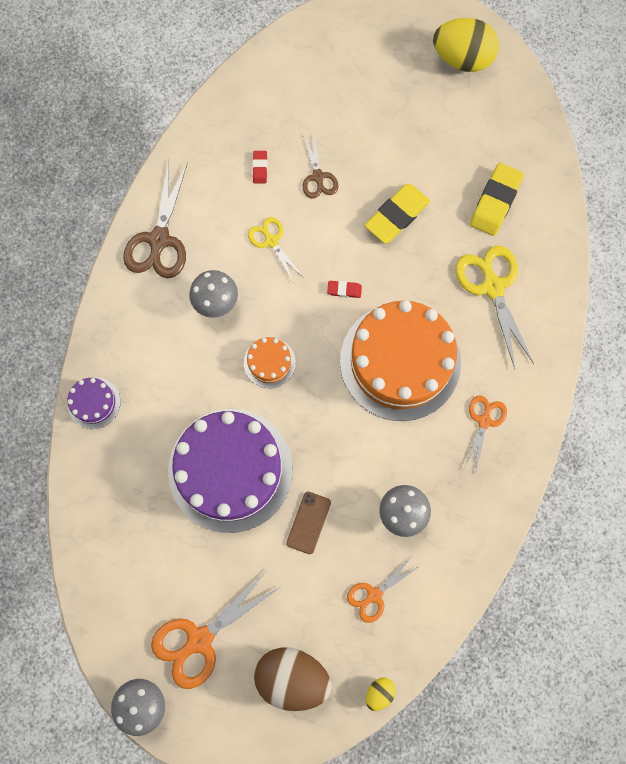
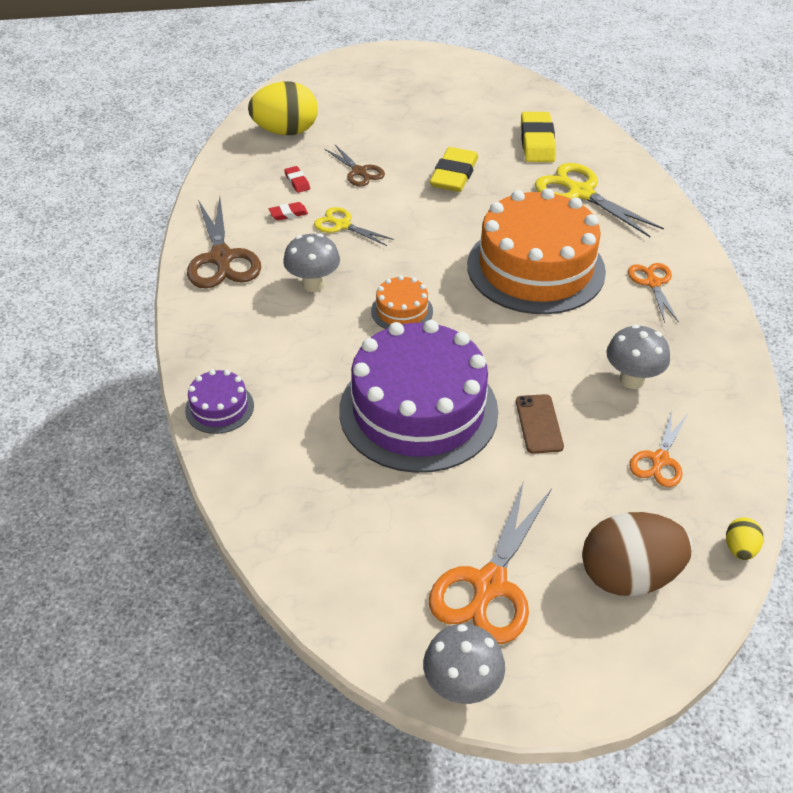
camera: 25 degrees left, 30 degrees down
red eraser [327,281,362,298] -> red eraser moved to [269,202,308,220]
yellow egg [433,18,499,72] -> yellow egg moved to [248,81,318,135]

